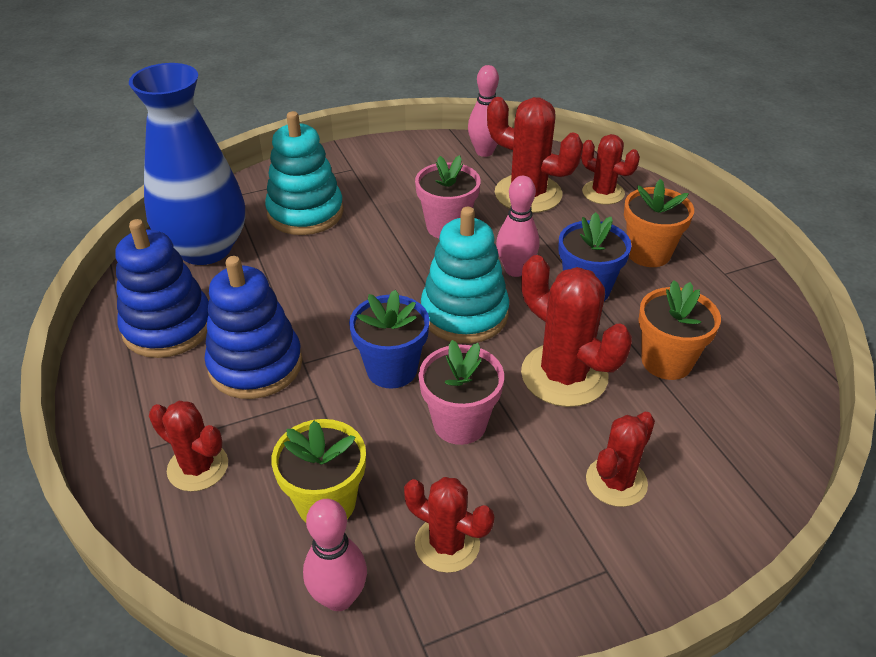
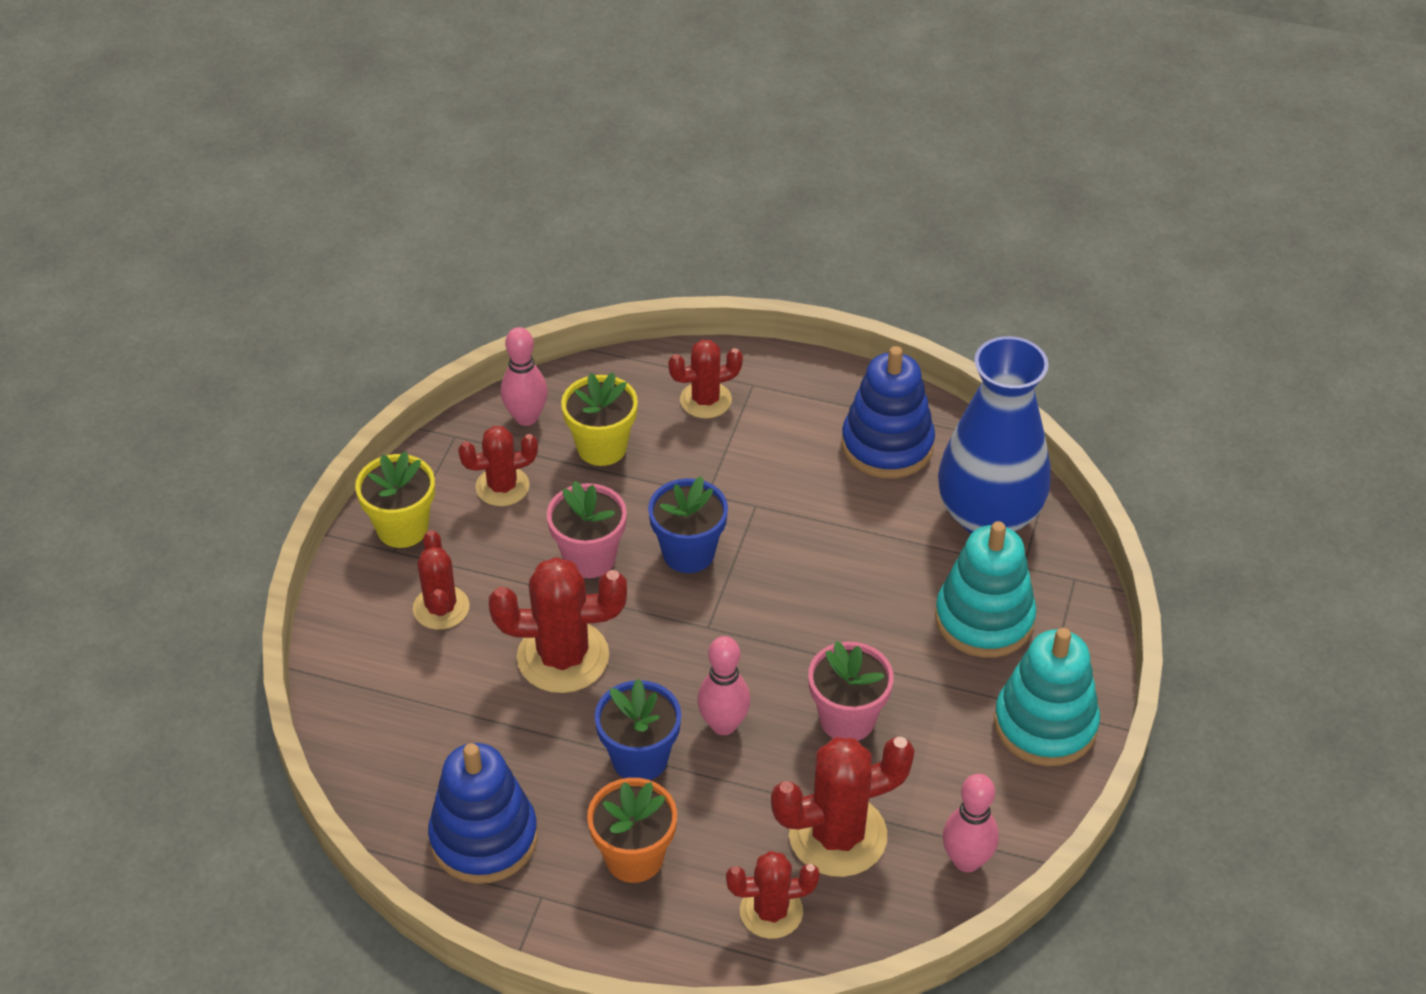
camera: 130 degrees right, 5 degrees up
blue stacking toy [205,256,302,399] -> blue stacking toy moved to [428,743,538,884]
turquoise stacking toy [421,207,509,344] -> turquoise stacking toy moved to [994,628,1100,766]
orange flower pot [638,280,721,380] -> none
none -> yellow flower pot [355,451,435,548]

